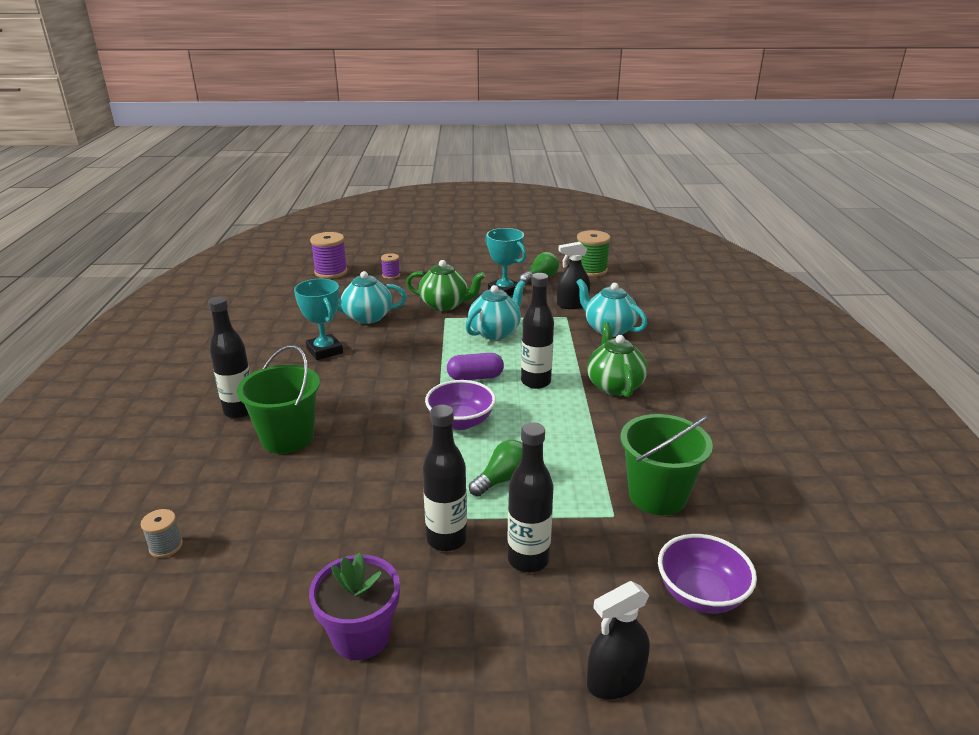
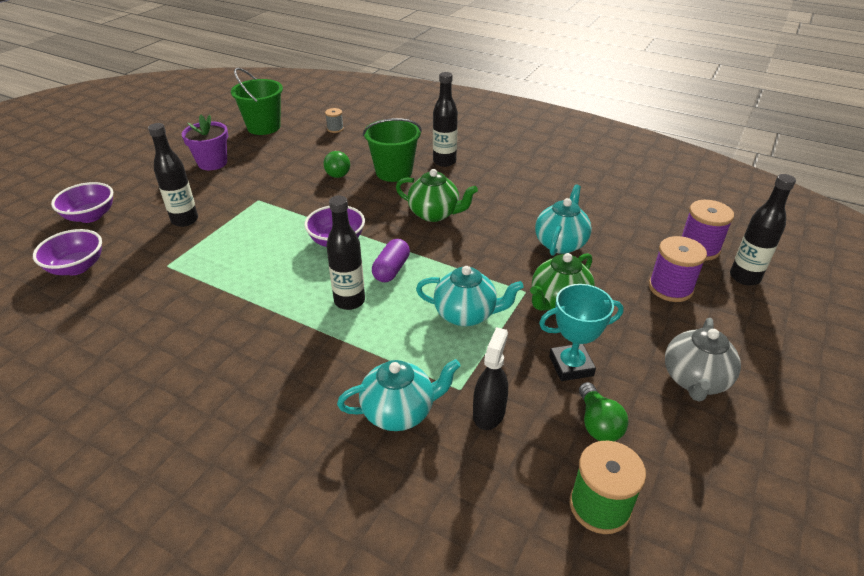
camera: 120 degrees right, 10 degrees up
turquoise trophy [294,279,343,360] -> none
purple spool [381,253,400,279] -> purple spool [649,236,707,302], size x1.84
black bottle [422,405,467,551] -> black bottle moved to [730,174,796,285]
turquoise teapot [465,280,526,340] -> turquoise teapot turned 60 degrees counterclockwise [416,266,524,327]
green light bulb [469,440,522,497] -> green light bulb moved to [323,151,350,178]
green teapot [587,322,648,397] -> green teapot moved to [396,169,478,222]
black spray bottle [587,581,650,700] -> purple bowl [51,182,113,223]
green bucket [621,414,713,515] -> green bucket moved to [231,68,283,135]
none -> grey teapot [665,318,741,402]

